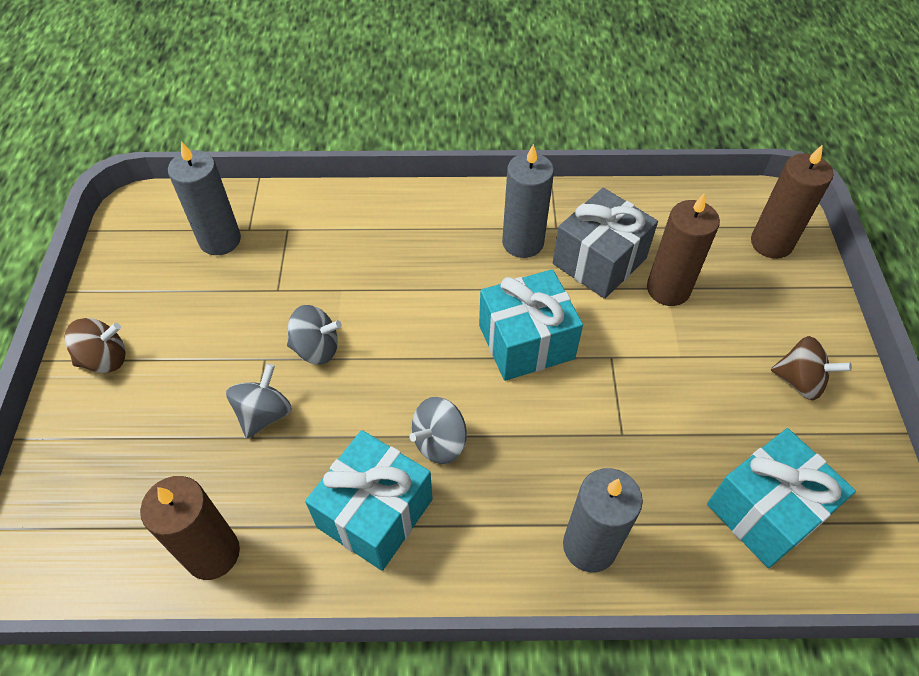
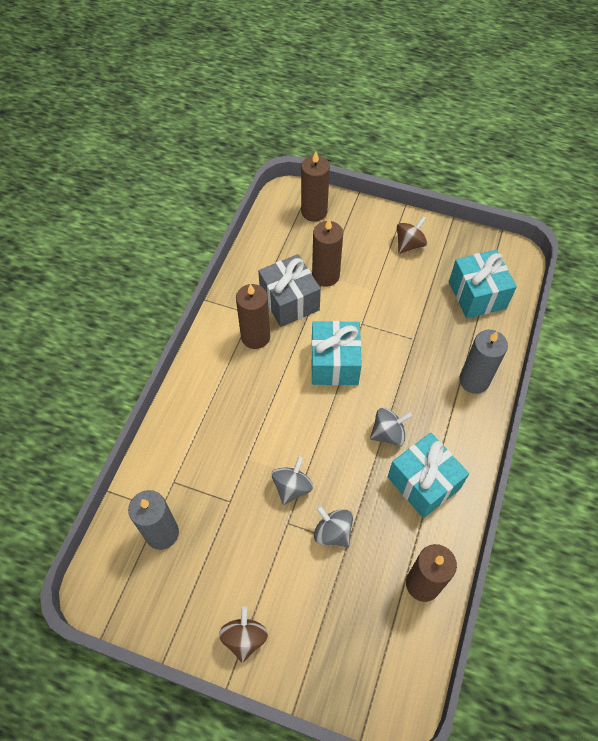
camera: 70 degrees left, 5 degrees up
grey spinning top [409,397,467,464] -> grey spinning top turned 90 degrees counterclockwise [370,408,412,446]
grey candle [502,144,554,258] -> brown candle [236,284,270,349]

